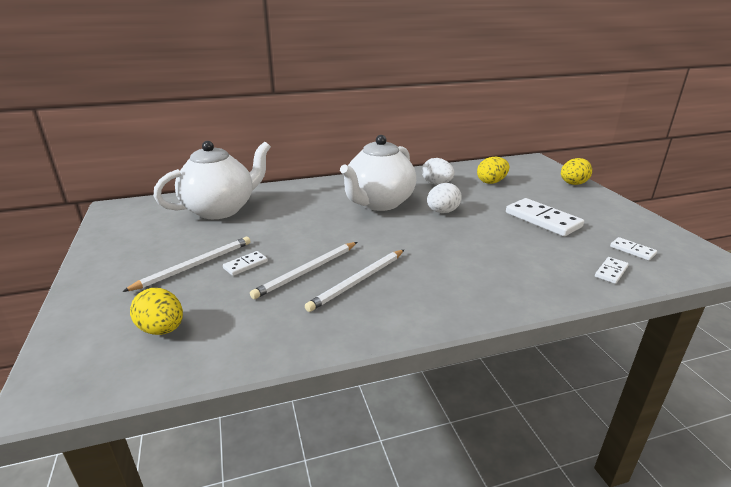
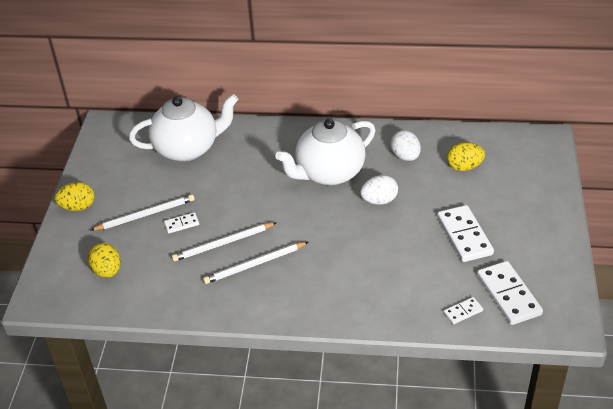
camera: 25 degrees right, 15 degrees up
yellow egg [561,158,592,185] -> yellow egg moved to [55,182,94,211]
white domino [610,237,657,261] -> white domino [477,261,543,325], size x2.00

